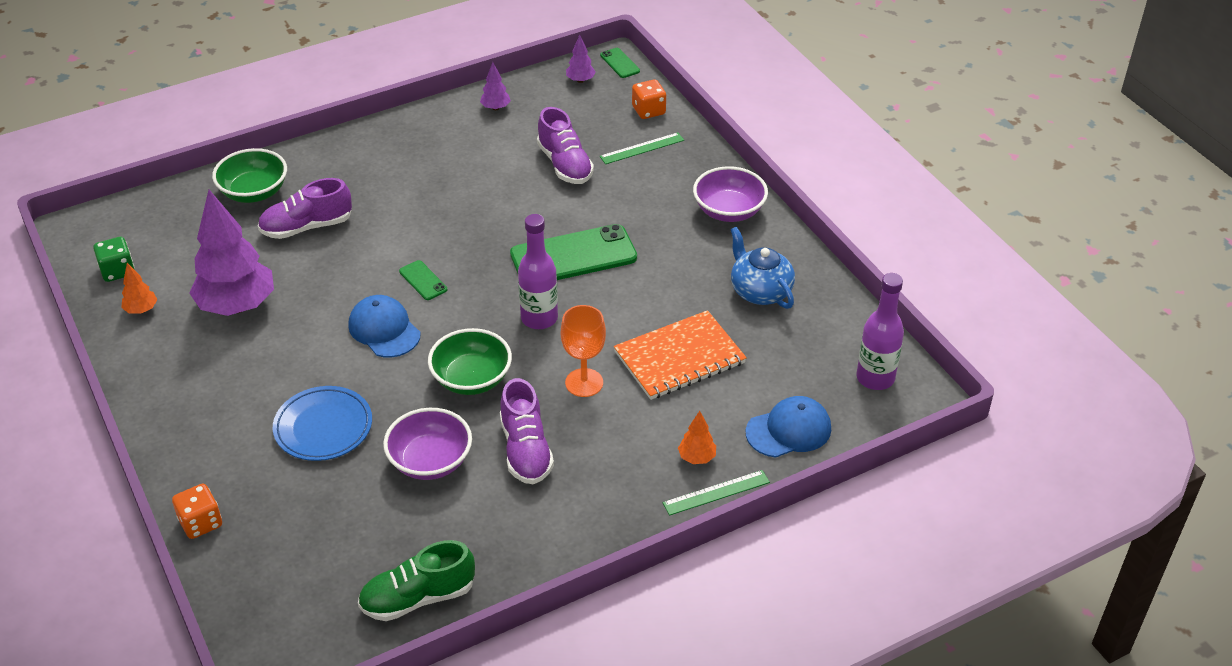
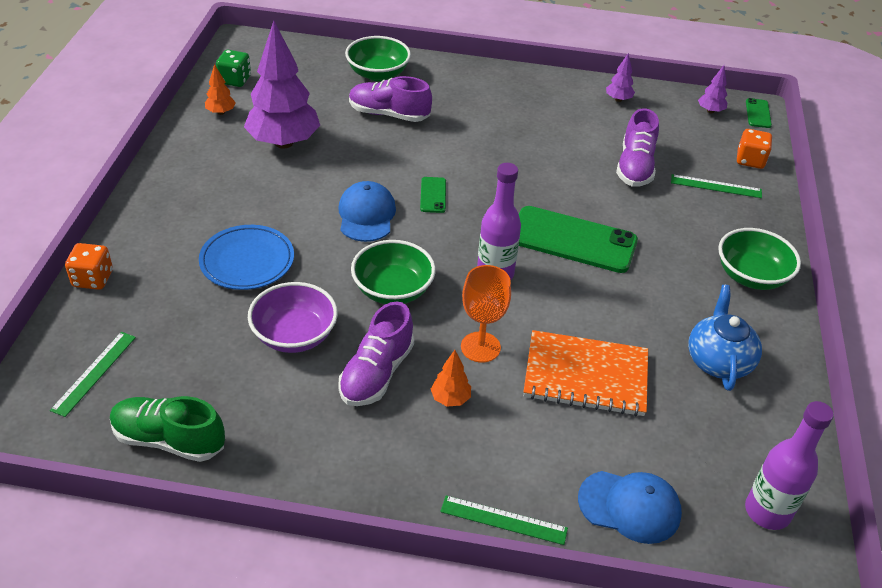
camera: 35 degrees right, 0 degrees up
orange tree [678,411,716,464] -> orange tree moved to [431,350,471,407]
purple bowl [693,166,768,222] -> green bowl [718,228,801,290]
none -> green ruler [50,332,136,417]

